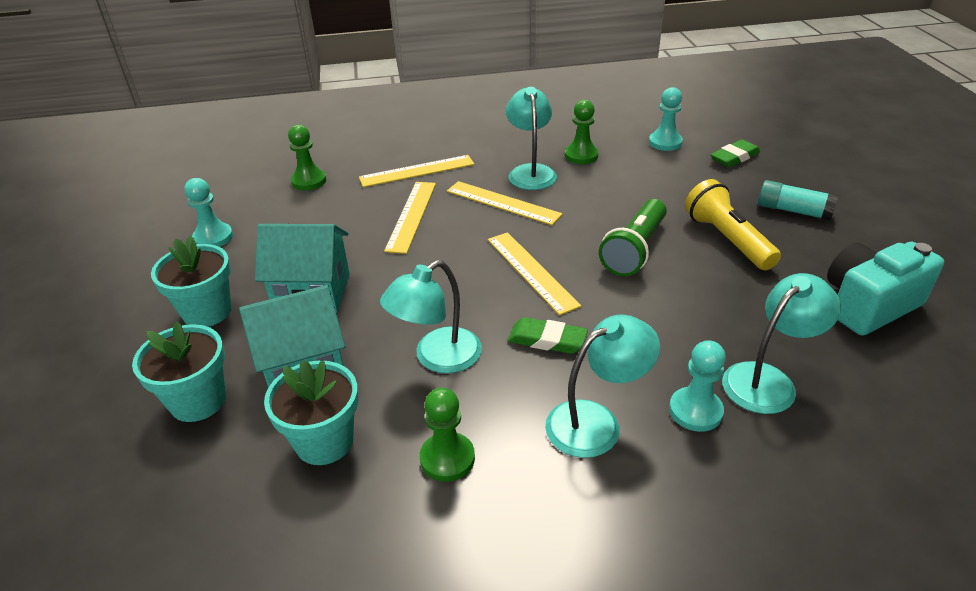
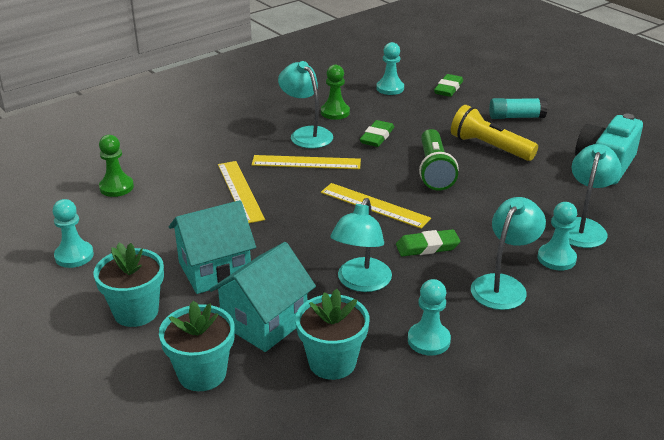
camera: 30 degrees left, 5 degrees down
yellow ruler [359,155,474,187] -> none
green pawn [420,388,475,482] -> turquoise pawn [408,279,451,356]
none -> green eraser [360,120,394,147]

